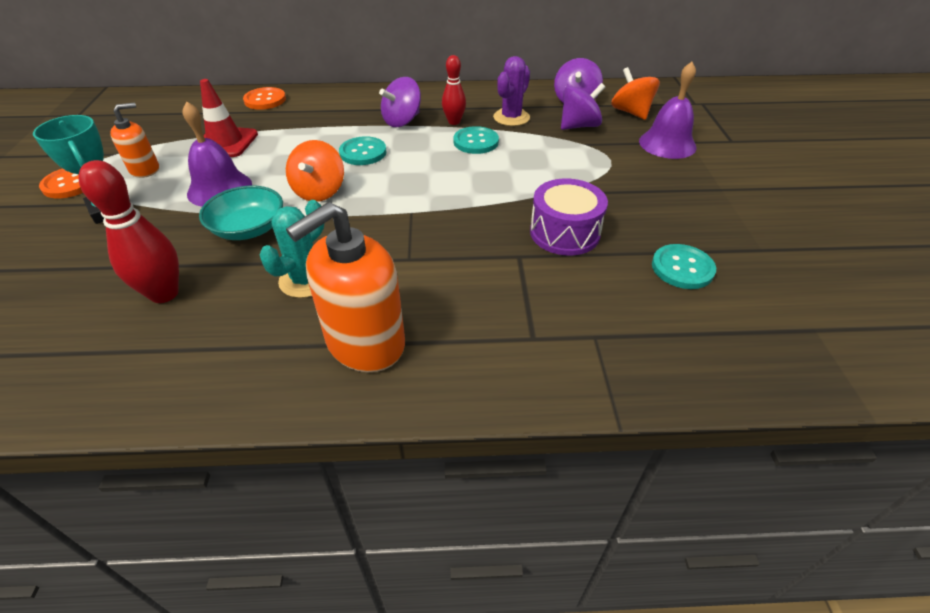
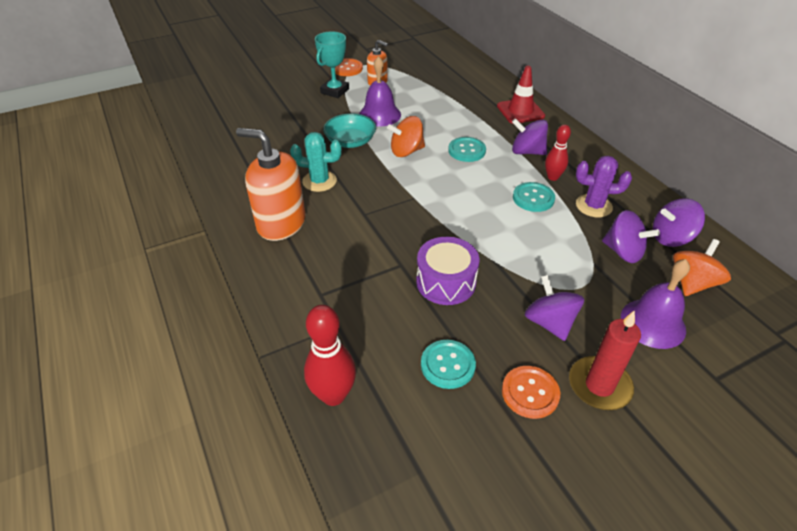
camera: 65 degrees right, 0 degrees up
red bowling pin [79,160,179,303] -> red bowling pin moved to [304,305,356,406]
red traffic cone [200,79,258,157] -> red traffic cone moved to [497,66,545,124]
orange button [243,87,286,110] -> orange button moved to [502,366,560,419]
none -> purple spinning top [525,275,584,341]
none -> red candle [569,310,641,410]

